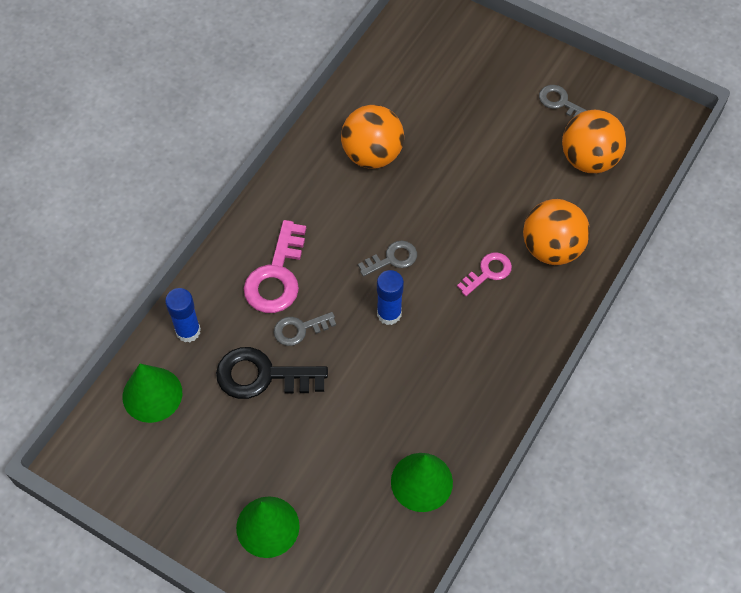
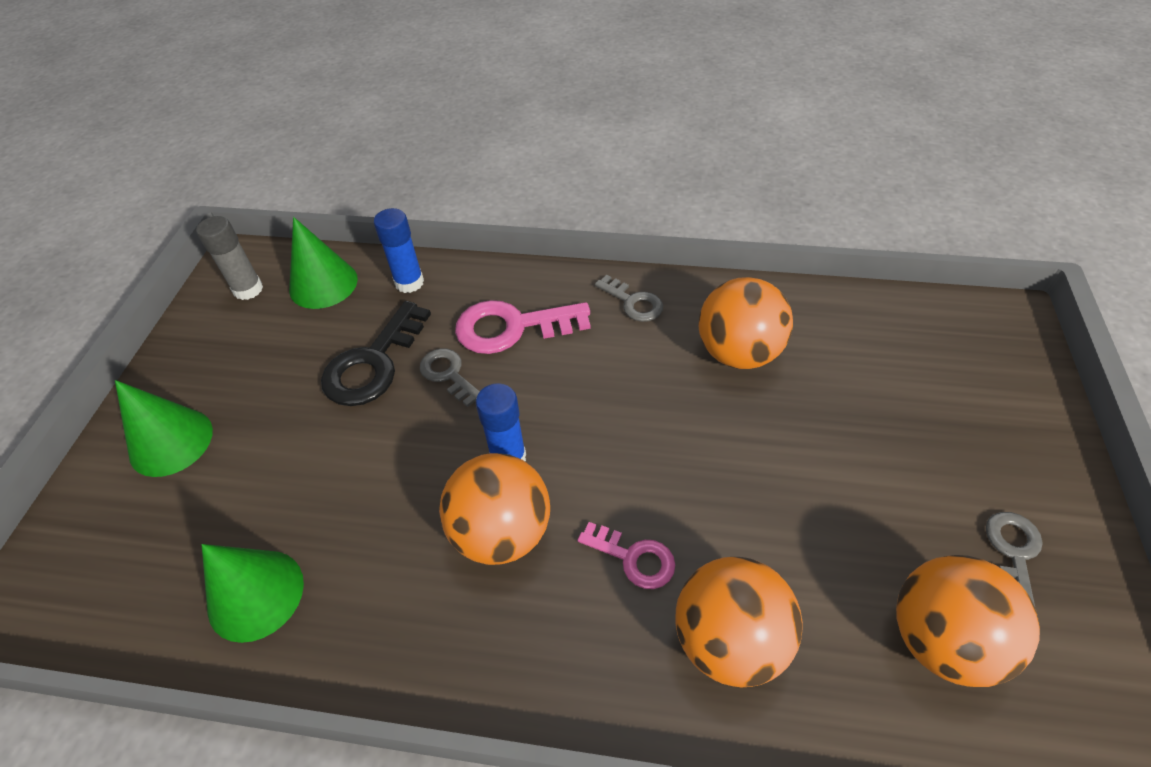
camera: 70 degrees right, 10 degrees down
black key [216,347,328,399] -> black key turned 135 degrees counterclockwise [321,301,431,406]
grey key [358,241,417,277] -> grey key moved to [595,275,663,322]
none -> grey glue stick [196,216,263,300]
none -> orange ball [439,453,550,565]

